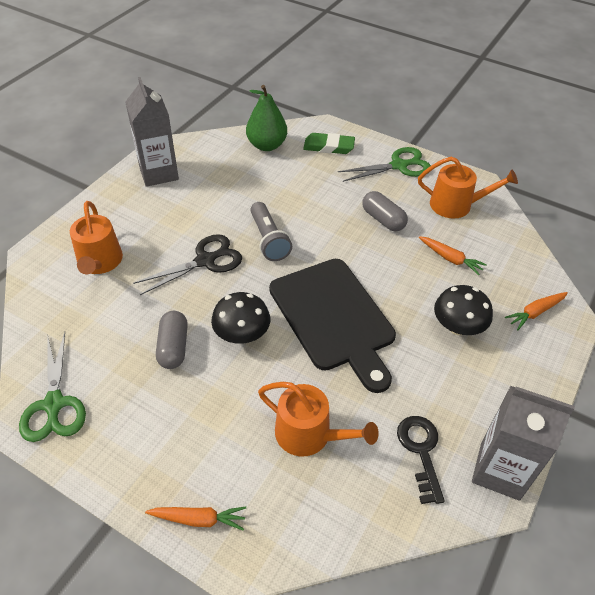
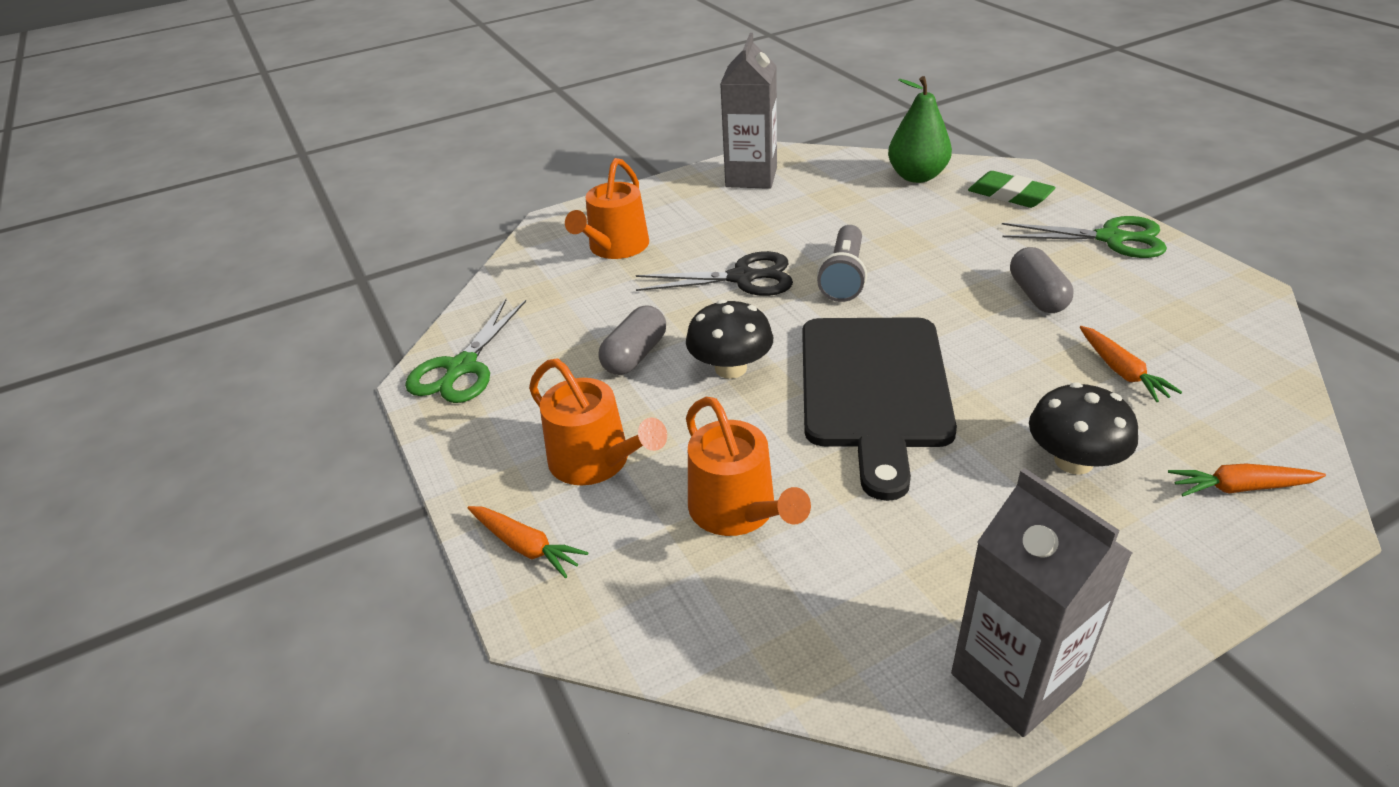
camera: 35 degrees right, 10 degrees down
black key [397,416,445,504] -> none
orange watering can [418,157,518,218] -> orange watering can moved to [529,358,667,485]

